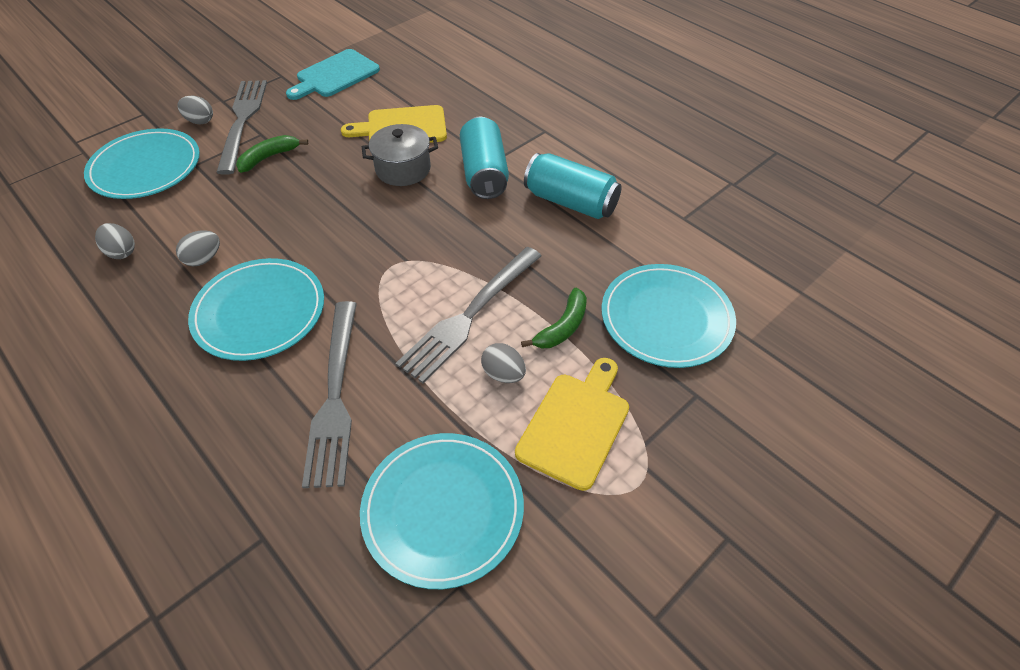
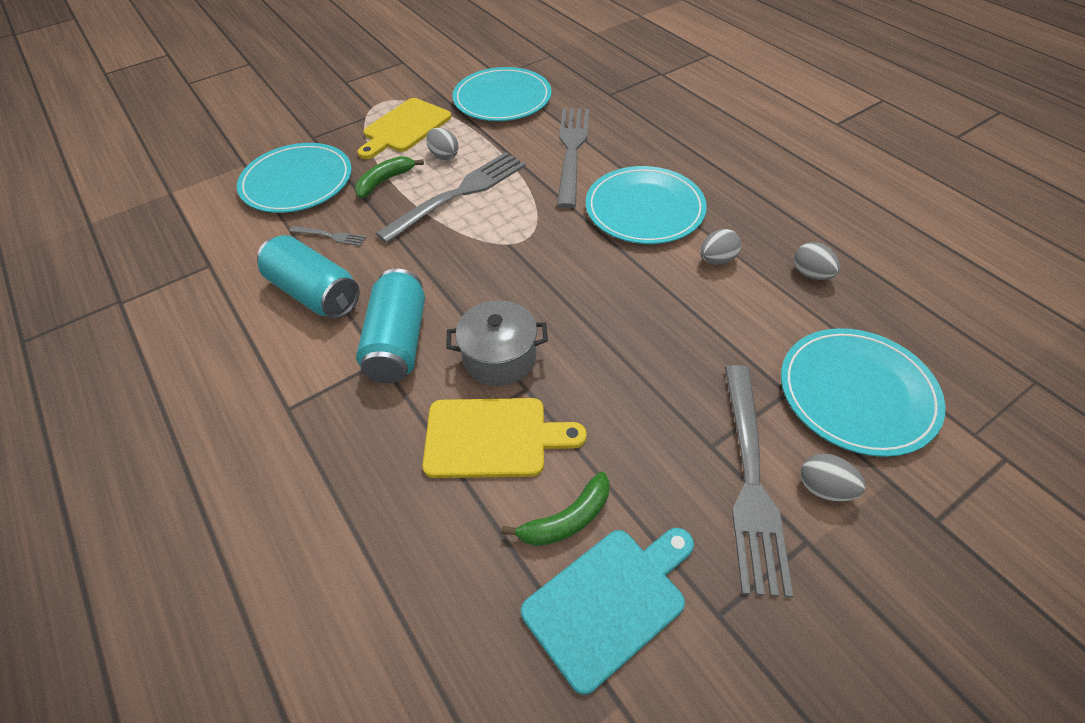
camera: 170 degrees left, 0 degrees up
green banana [236,135,308,173] -> green banana moved to [501,471,610,546]
none -> grey fork [290,226,366,246]

